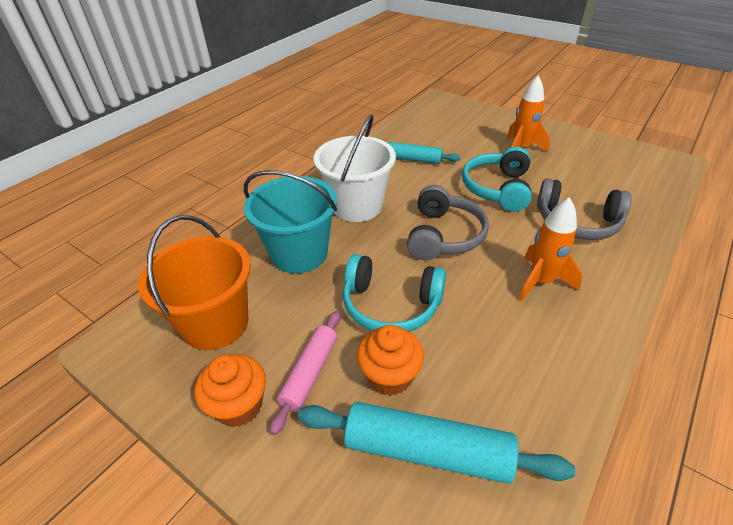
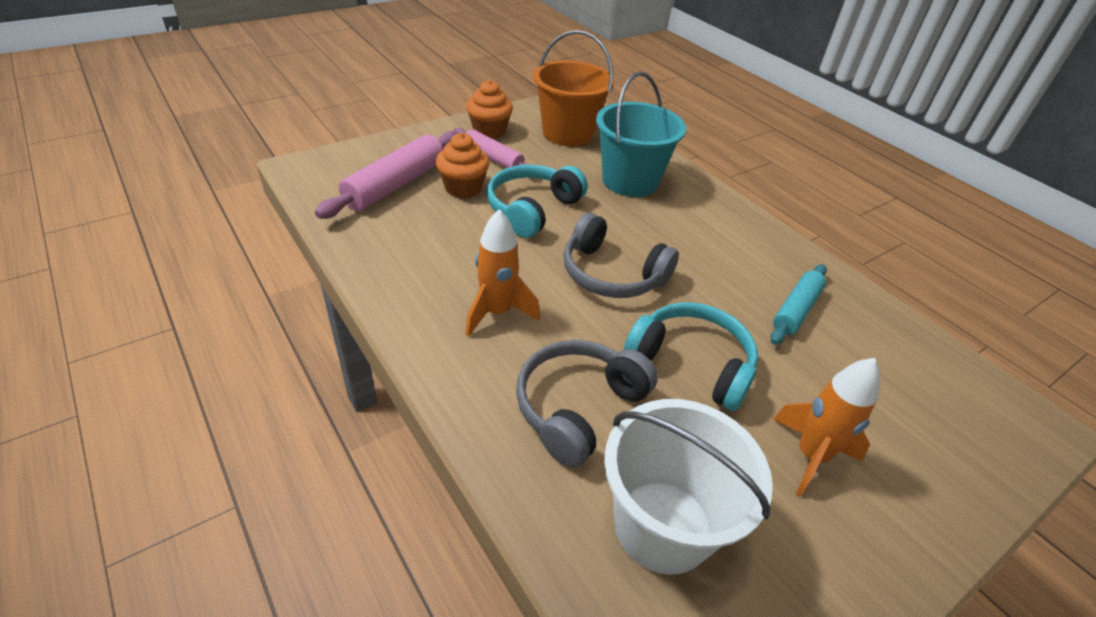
camera: 105 degrees right, 0 degrees up
turquoise rolling pin [298,402,575,484] -> pink rolling pin [315,131,458,219]
white bucket [314,114,396,222] -> white bucket moved to [604,399,773,575]

